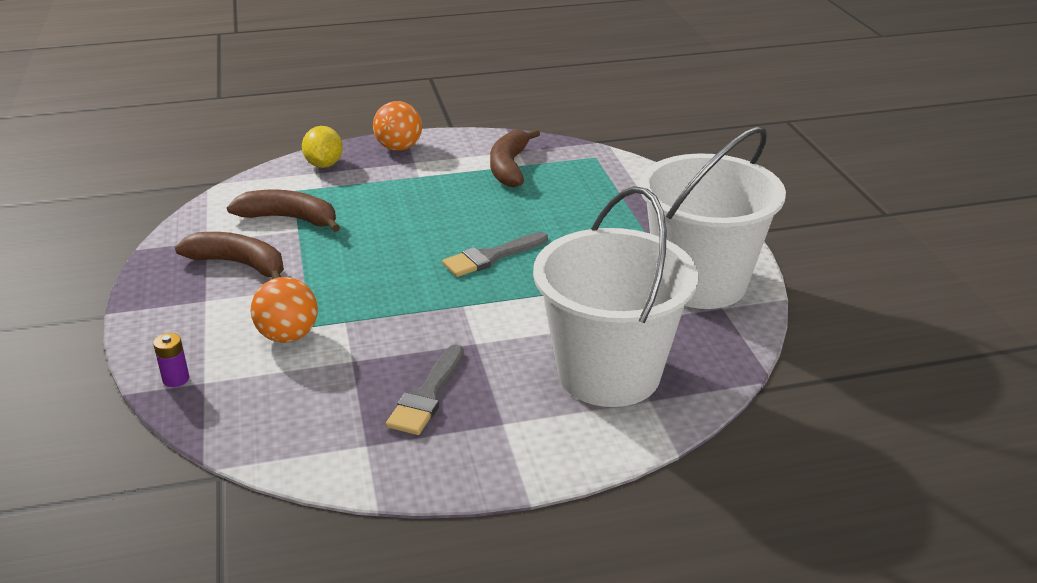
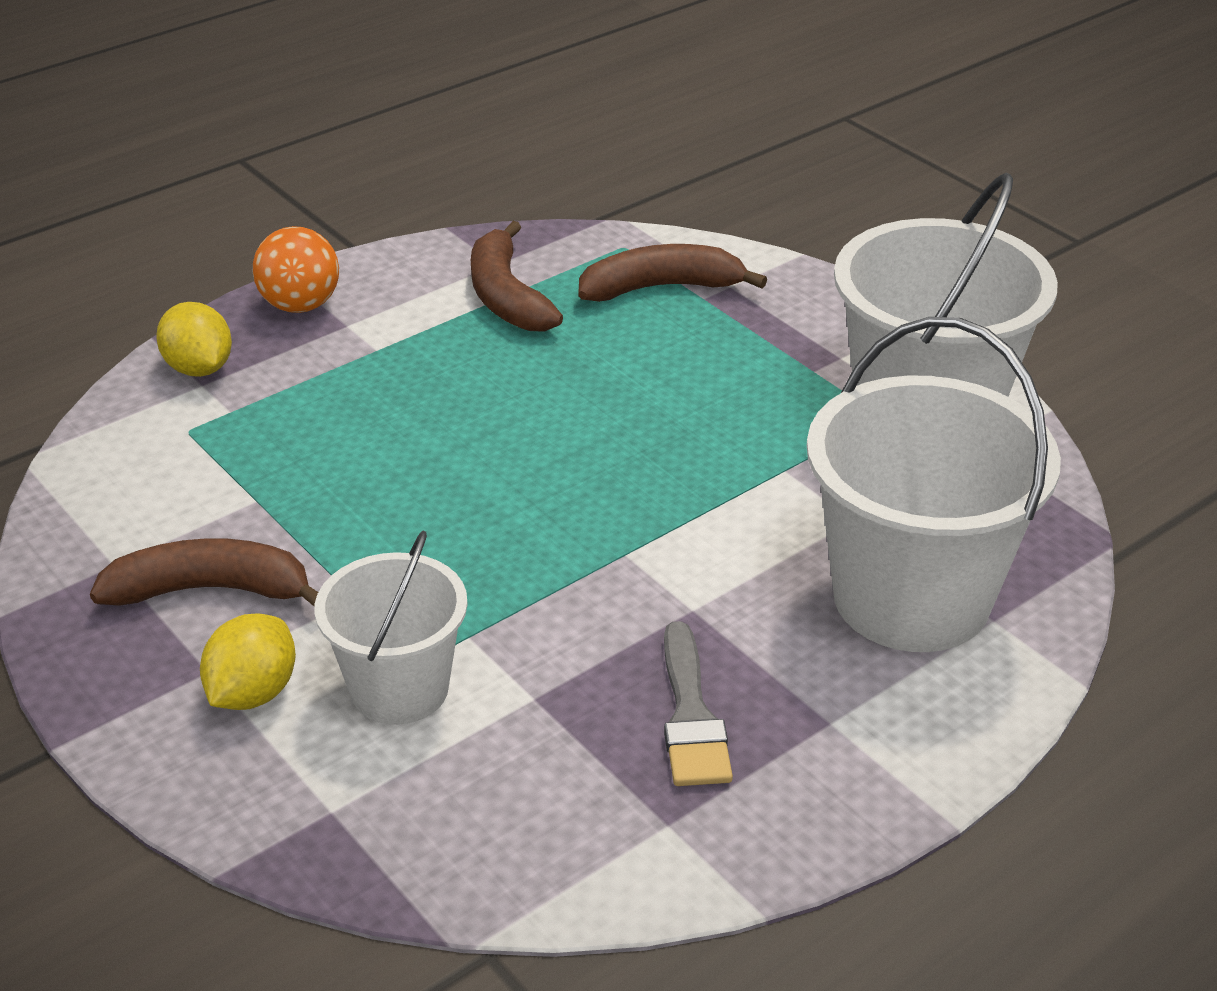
camera: 25 degrees left, 5 degrees up
purple battery [153,333,189,387] -> none
brown banana [227,190,340,232] -> brown banana moved to [578,244,767,302]
orange ball [251,277,318,343] -> white bucket [315,530,468,725]
grey brush [442,232,548,277] -> none
none -> yellow lemon [200,613,296,710]

